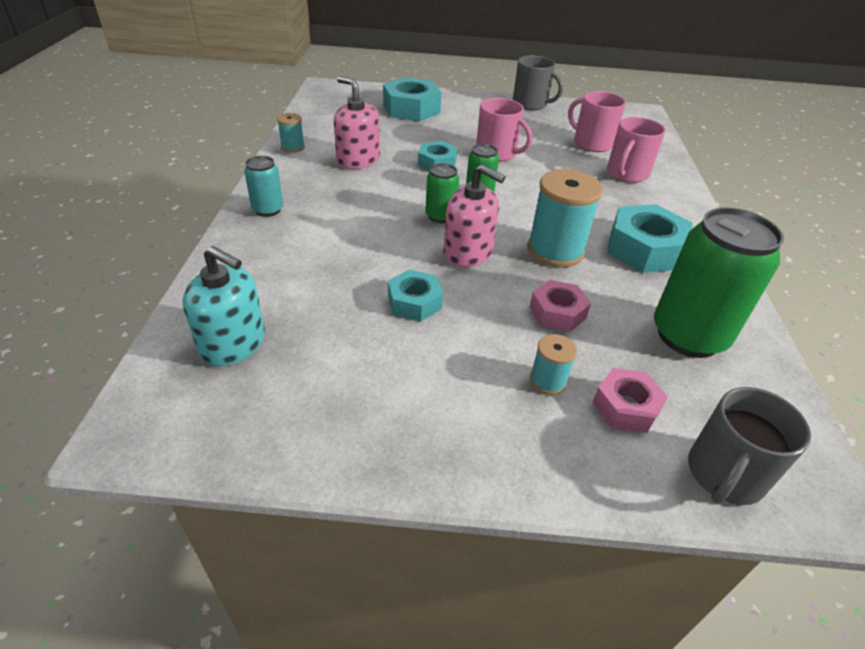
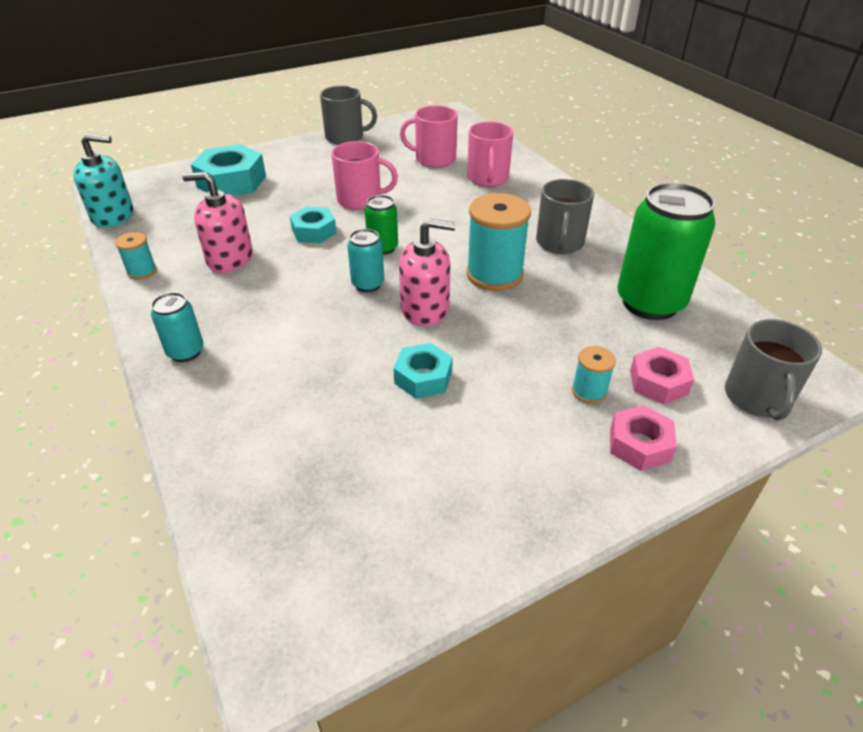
camera: 30 degrees left, 0 degrees up
turquoise soap dispenser [182,246,265,366] -> turquoise soap dispenser moved to [73,134,133,228]
green can [425,163,459,223] -> turquoise can [347,229,384,292]
pink nut [529,280,591,332] -> pink nut moved to [610,405,677,471]
turquoise nut [607,204,692,273] -> grey mug [536,179,594,254]

